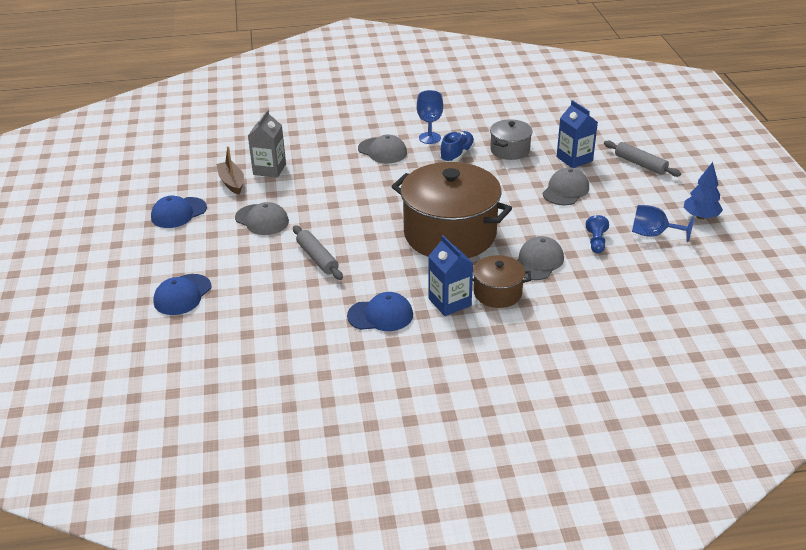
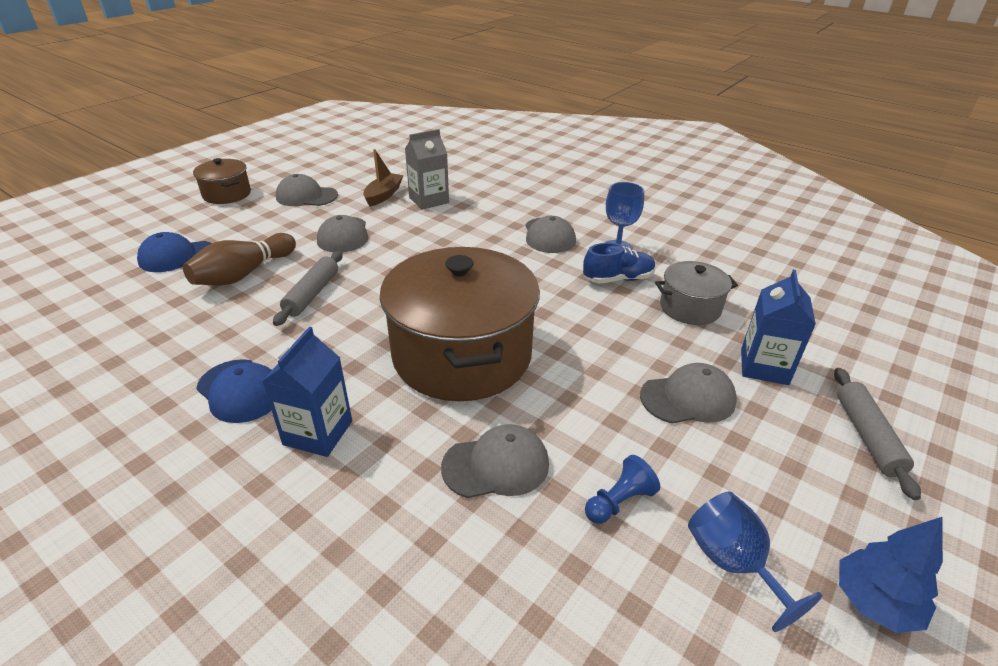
camera: 45 degrees right, 0 degrees up
blue cap [151,196,207,228] -> grey cap [276,174,338,206]
brown pot [473,255,531,308] -> brown pot moved to [193,158,251,204]
none -> brown bowling pin [183,233,296,285]

